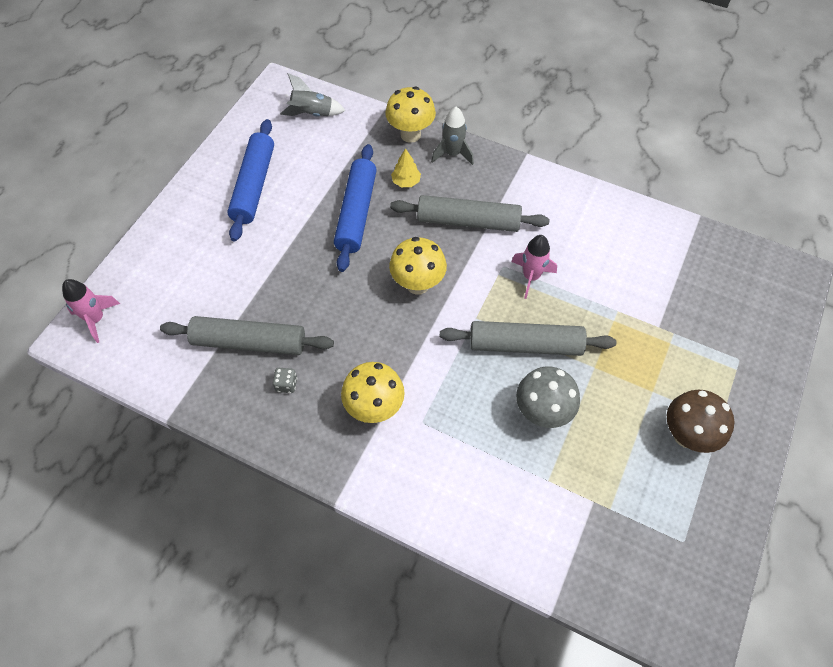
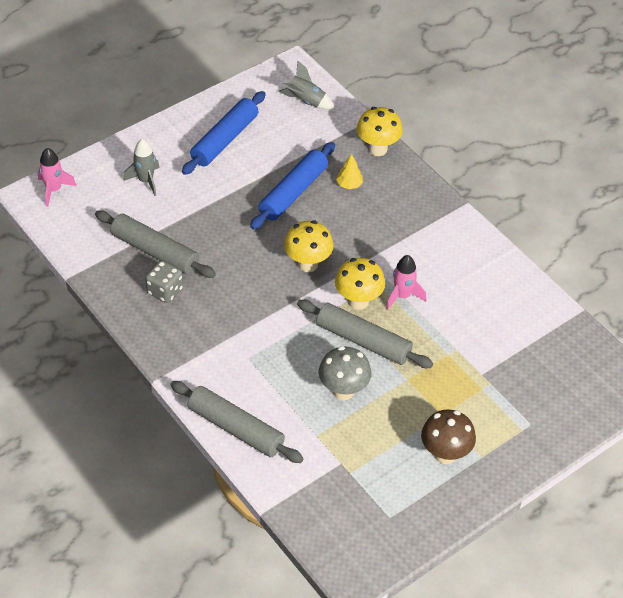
camera: 25 degrees right, 10 degrees down
grey dice [273,368,297,393] -> grey dice [145,260,183,303], size x1.73
yellow mushroom [341,362,405,423] -> yellow mushroom moved to [335,258,385,310]
grey rolling pin [390,195,549,232] -> grey rolling pin moved to [170,381,303,463]
grey rocket [431,107,474,165] -> grey rocket moved to [123,139,160,196]

